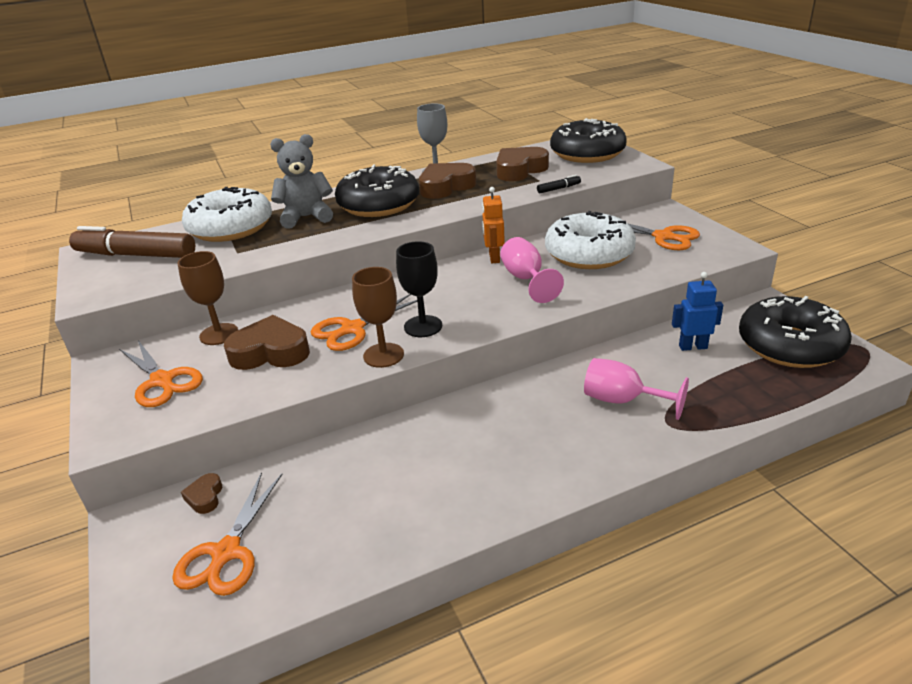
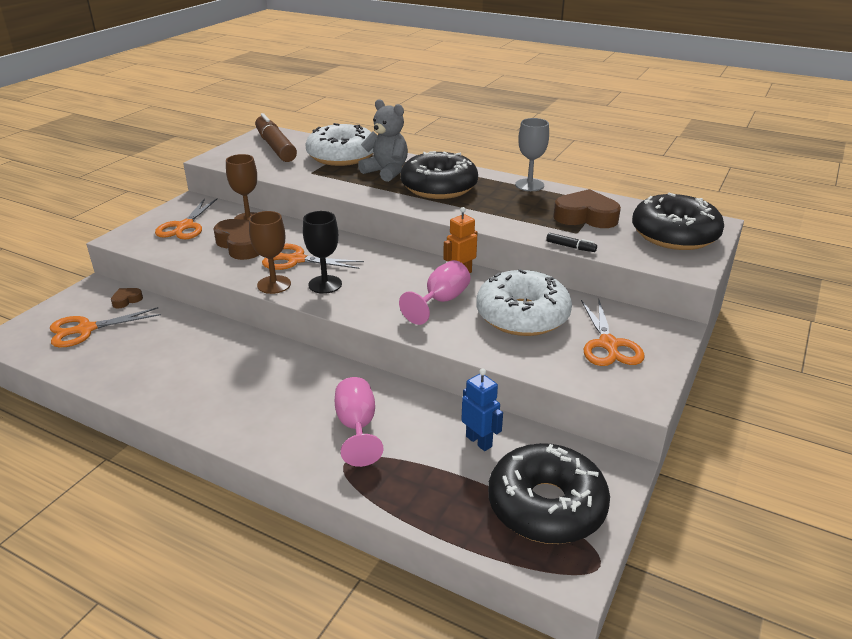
camera: 50 degrees right, 0 degrees up
brown heart [419,163,476,199] -> none

